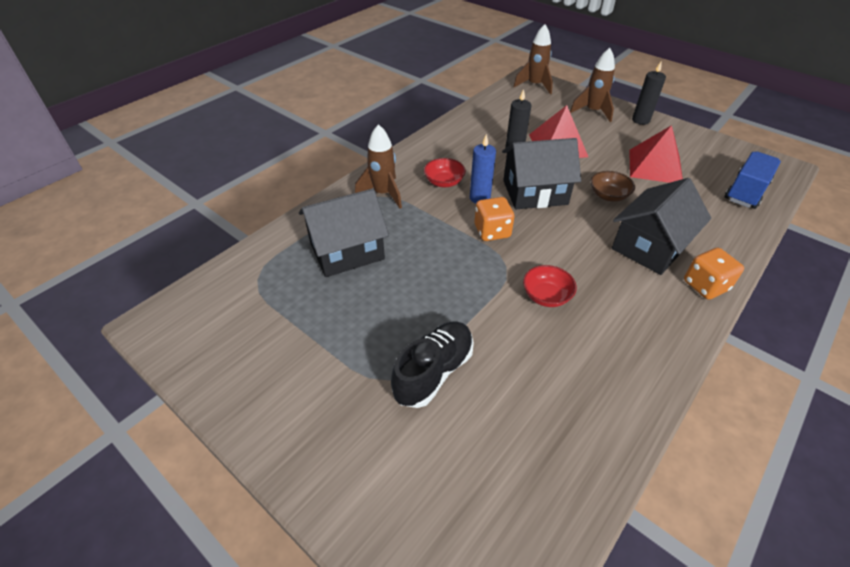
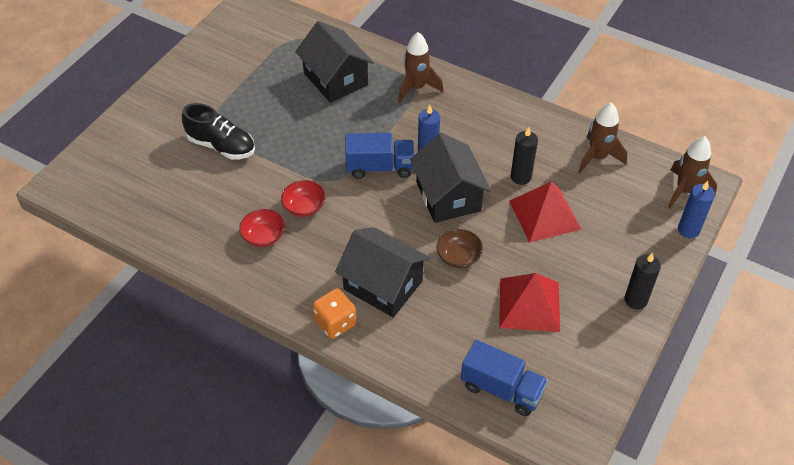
camera: 80 degrees right, 5 degrees up
red bowl [424,158,466,187] -> red bowl moved to [239,209,285,247]
orange dice [474,197,515,241] -> blue truck [345,133,414,179]
brown rocket [570,48,615,122] -> brown rocket moved to [578,103,627,173]
none -> blue candle [678,181,715,238]

